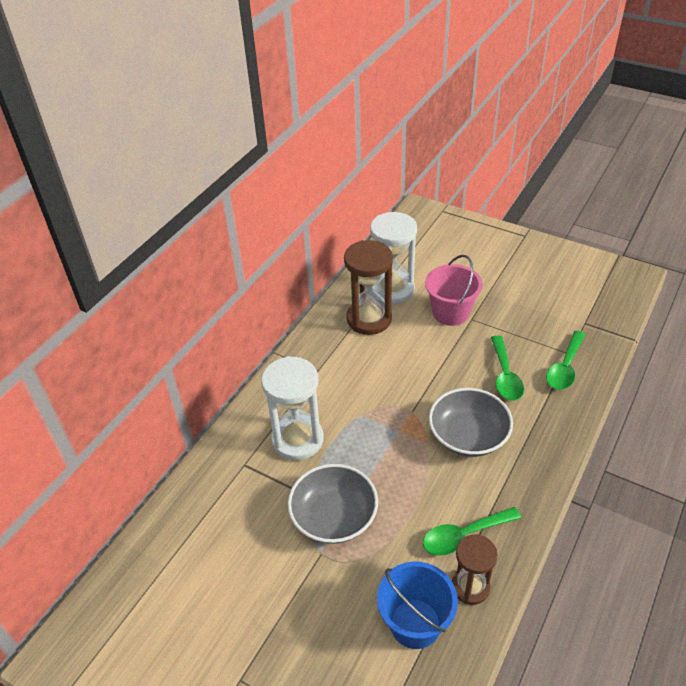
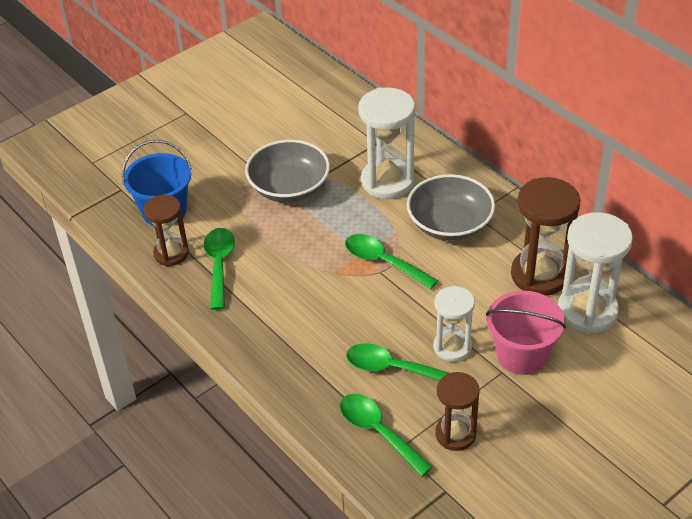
camera: 110 degrees right, 0 degrees up
grey bowl [429,388,513,457] -> grey bowl moved to [407,174,495,241]
none -> green spoon [345,234,438,289]
none -> white hourglass [433,286,475,362]
none -> brown hourglass [435,372,480,451]

